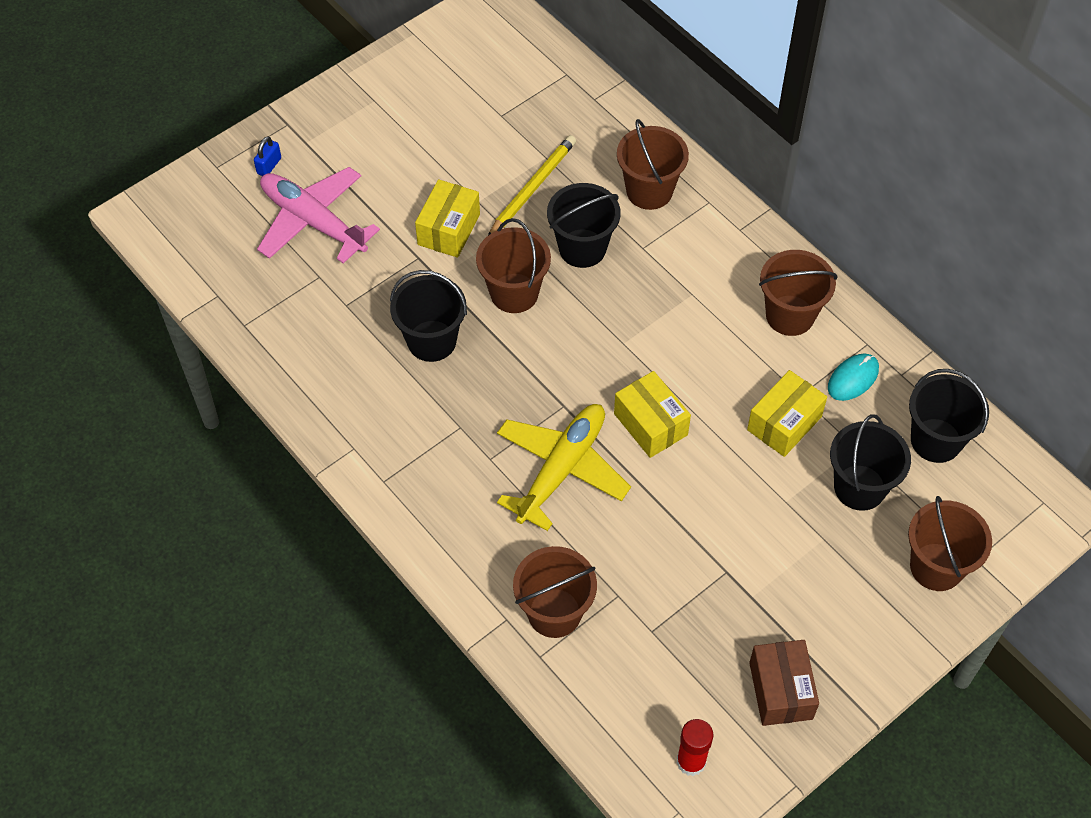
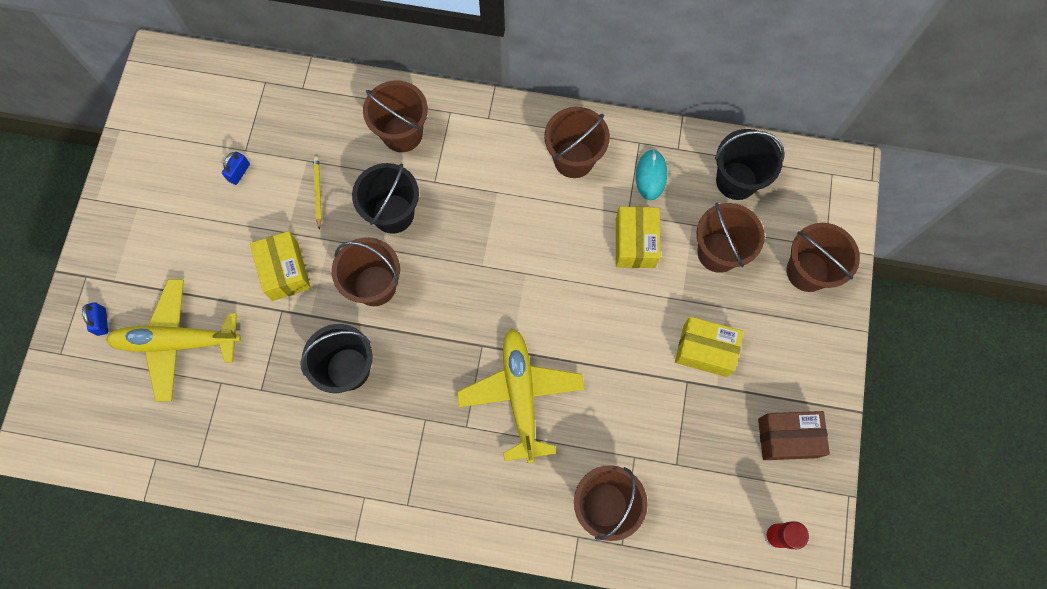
camera: 40 degrees left, 15 degrees up
pink plane [257,167,380,263] -> yellow plane [106,279,241,401]
yellow pencil [488,135,576,235] -> yellow pencil [313,157,322,230], size x0.58
yellow box [614,371,691,458] -> yellow box moved to [675,317,744,377]
brown box [749,640,819,726] -> brown box turned 45 degrees counterclockwise [758,411,830,460]
black bucket [830,414,911,511] -> brown bucket [696,203,765,273]
none -> blue padlock [222,152,250,185]

